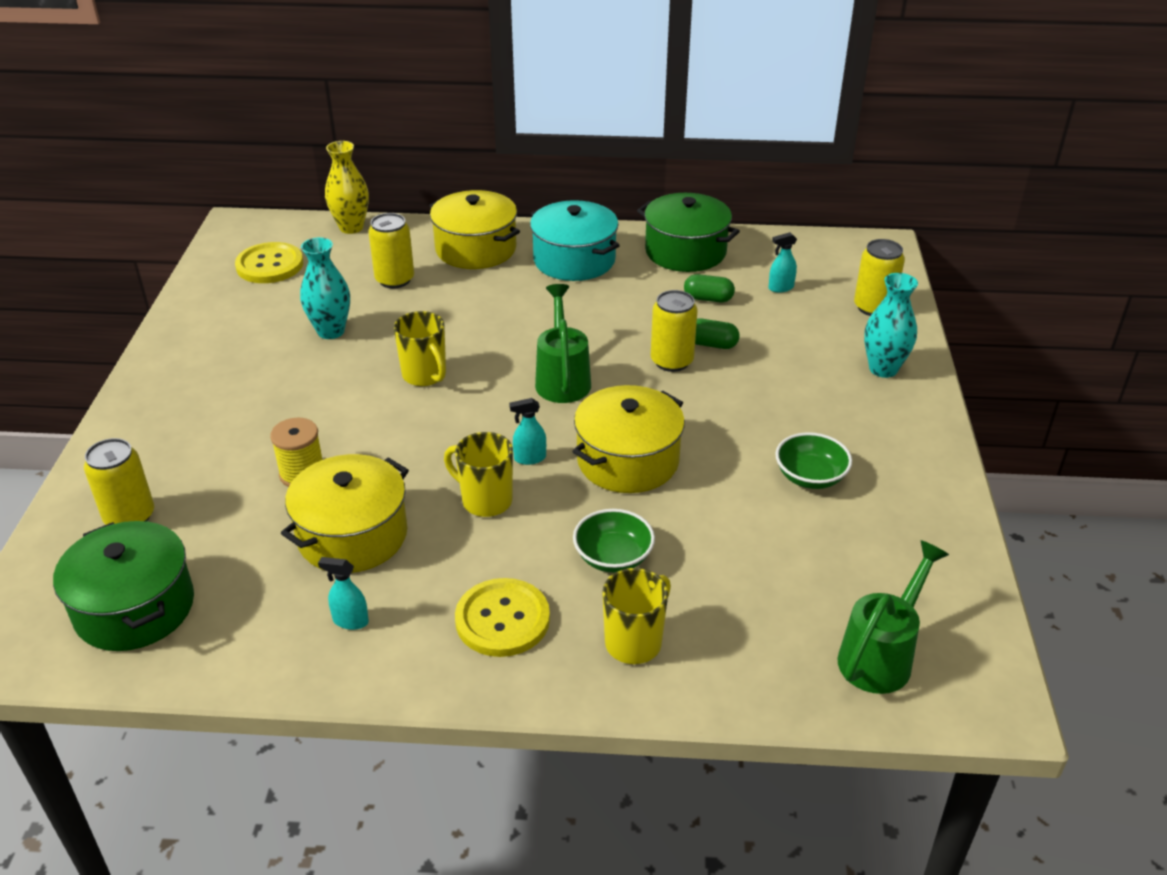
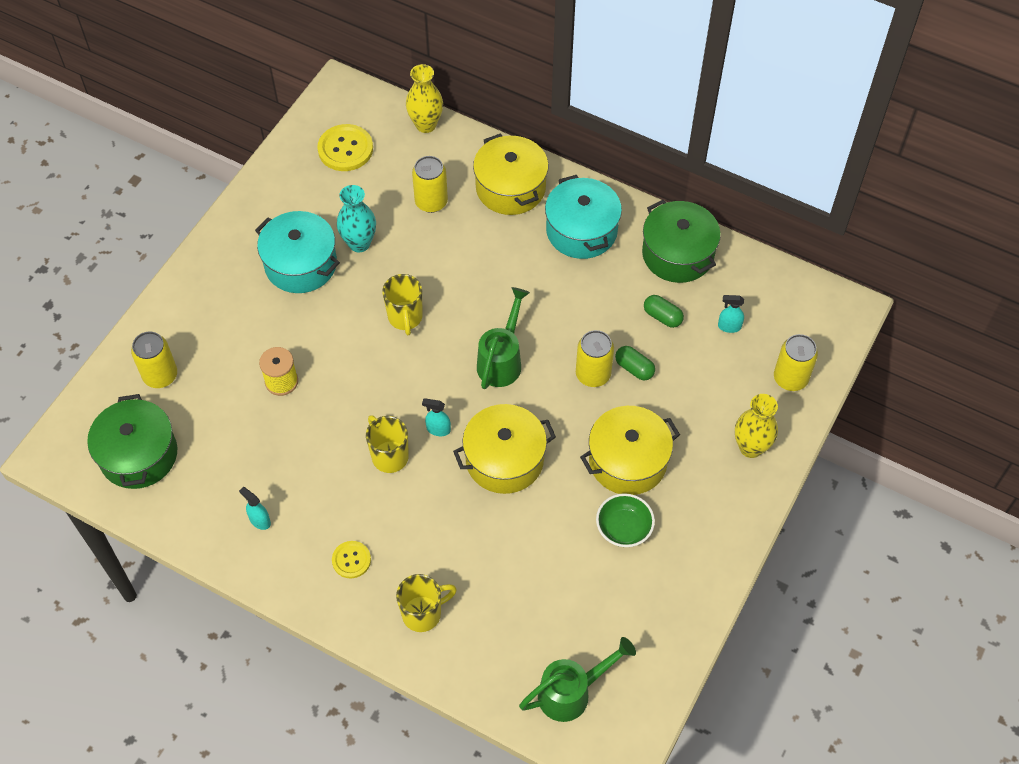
camera: 25 degrees right, 20 degrees up
yellow pot [281,454,409,573] -> yellow pot moved to [580,406,680,495]
yellow button [455,578,550,657] -> yellow button [332,541,371,578], size x0.60
green bowl [573,509,655,573] -> none
turquoise vase [864,273,918,378] -> yellow vase [735,394,778,458]
none -> turquoise pot [255,211,340,293]

